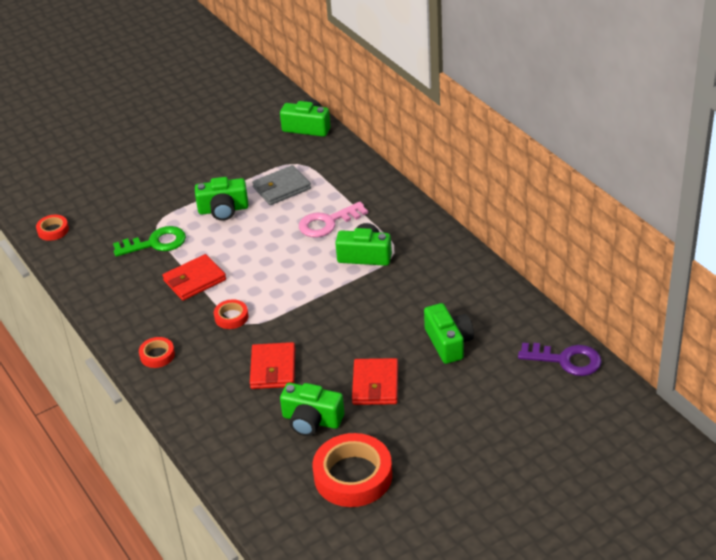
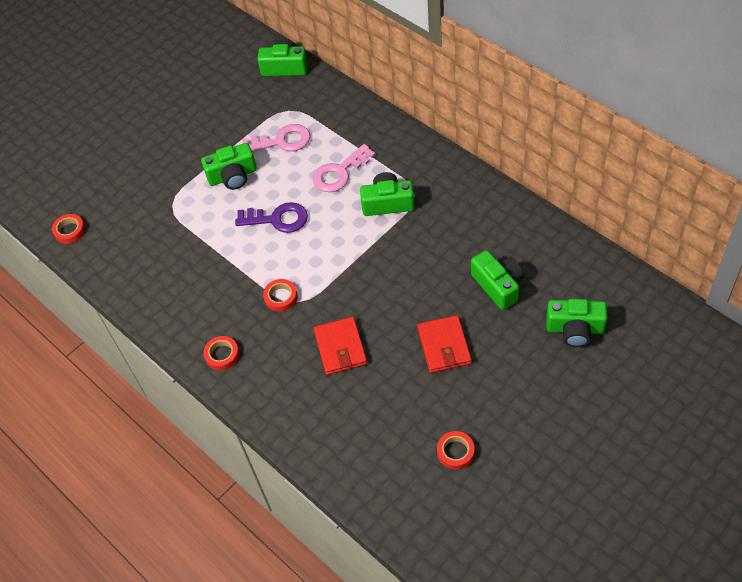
camera: 10 degrees left, 15 degrees up
green key [113,226,186,257] -> none
red wallet [162,254,226,301] -> none
grey wallet [252,165,311,205] -> pink key [242,124,310,152]
green camera [280,383,344,436] -> green camera moved to [546,299,608,347]
red tape [313,433,392,507] -> red tape [437,431,475,470], size x0.49
purple key [518,343,602,376] -> purple key moved to [235,202,308,233]

